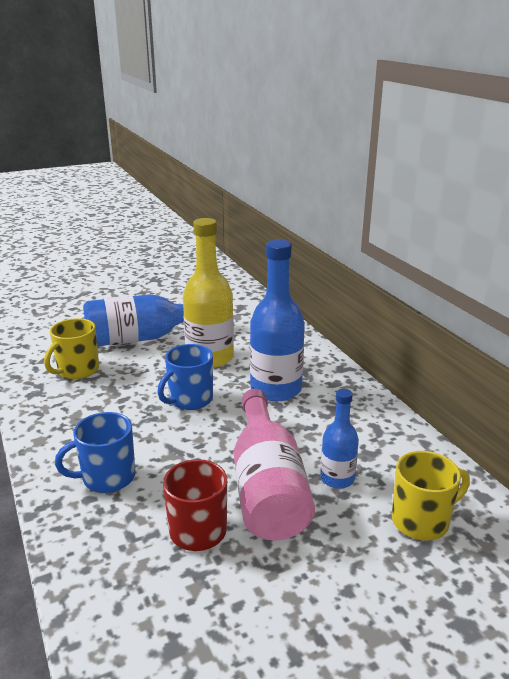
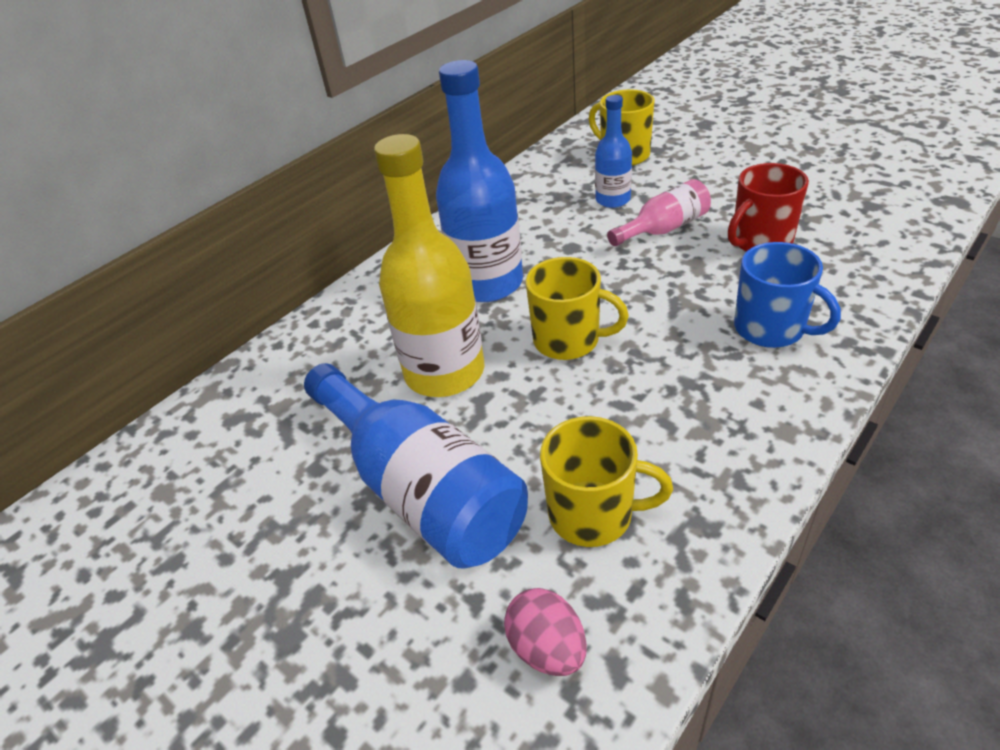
camera: 110 degrees left, 15 degrees up
blue mug [157,344,213,410] -> yellow mug [526,257,629,360]
pink bottle [234,389,315,541] -> pink bottle [607,179,711,246], size x0.55
none -> pink egg [504,588,587,676]

